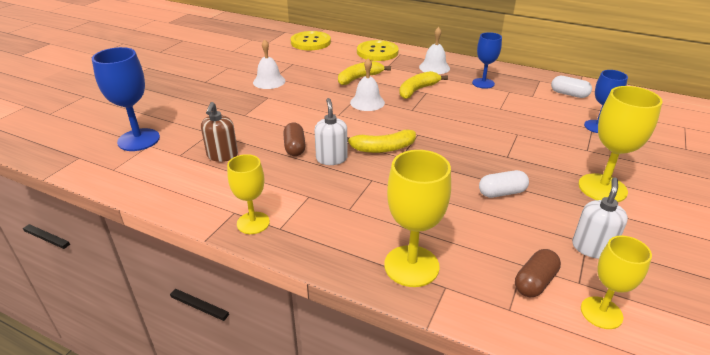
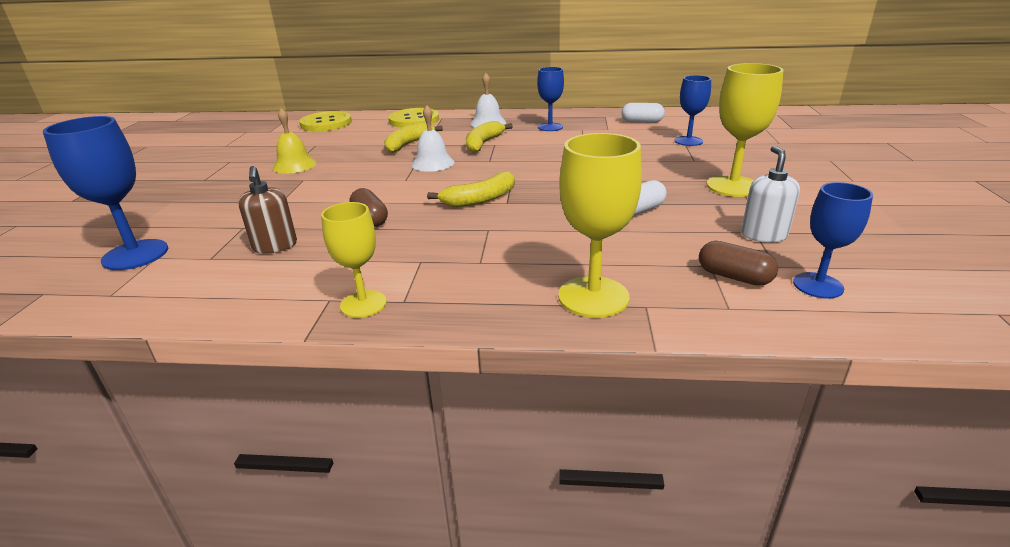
camera: 20 degrees left, 5 degrees down
white bell [253,39,285,89] -> yellow bell [273,108,317,173]
white soap dispenser [314,98,348,165] -> none
brown capsule [515,249,561,298] -> brown capsule turned 75 degrees counterclockwise [699,241,778,286]
yellow goblet [581,236,652,329] -> blue goblet [793,182,873,299]

